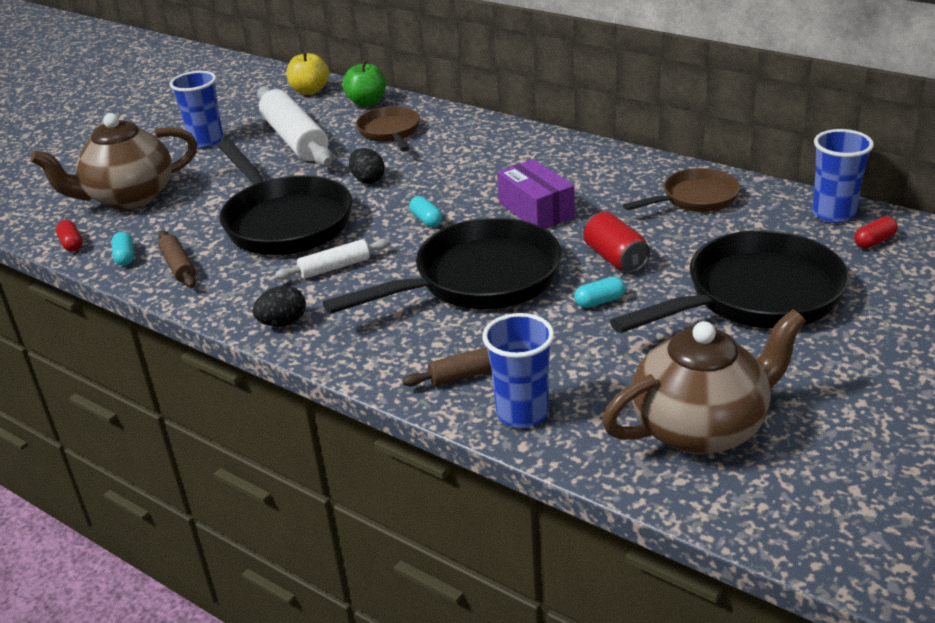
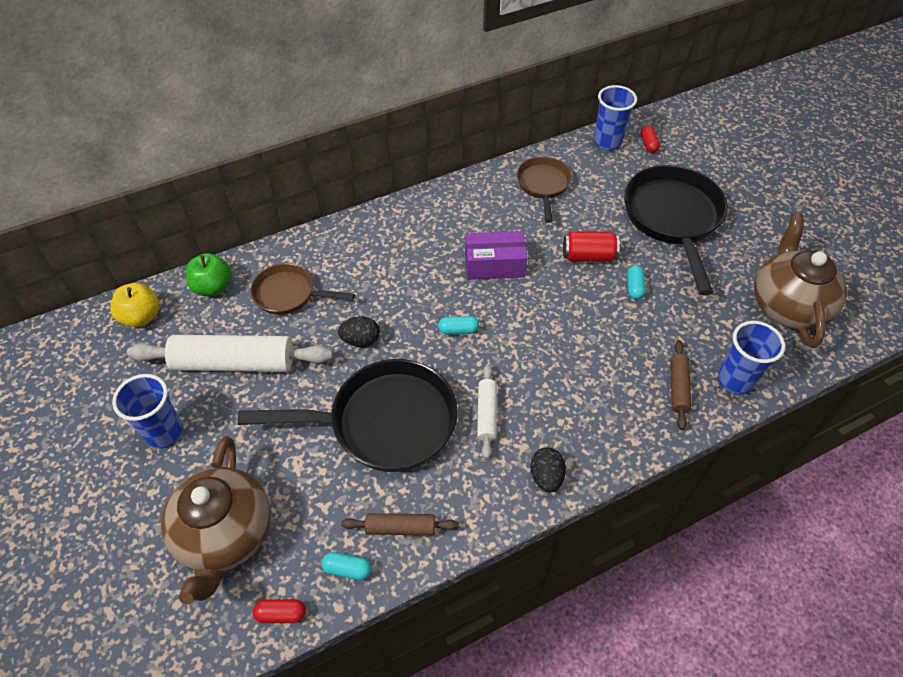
camera: 65 degrees left, 20 degrees up
black pan [323,218,562,314] -> none

